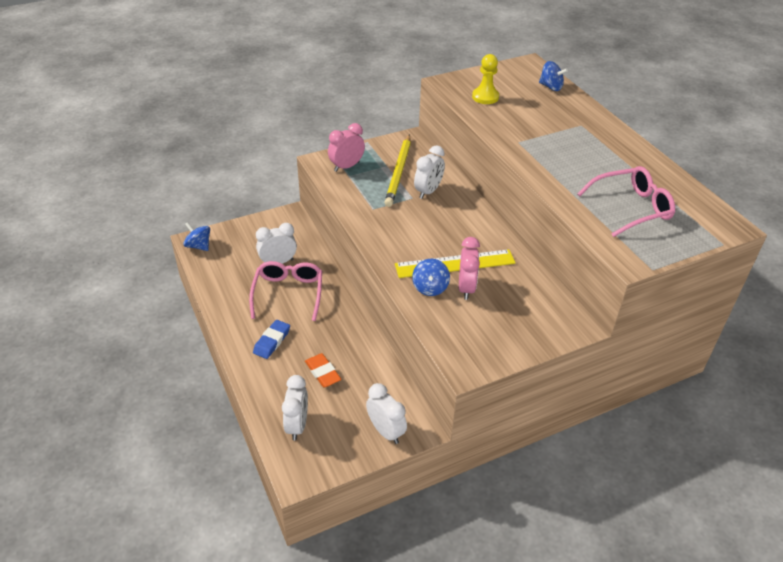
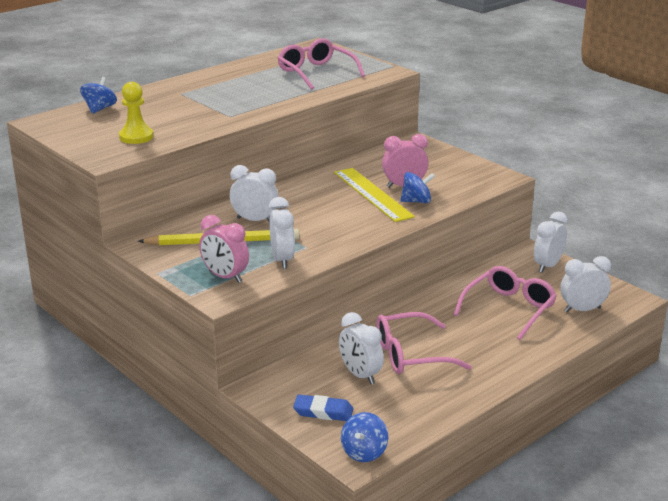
camera: 105 degrees left, 15 degrees down
blue eraser [253,320,290,359] -> blue eraser moved to [293,395,354,421]
orange eraser [305,353,341,388] -> pink glasses [454,266,557,340]
none -> white clock [269,197,295,269]

